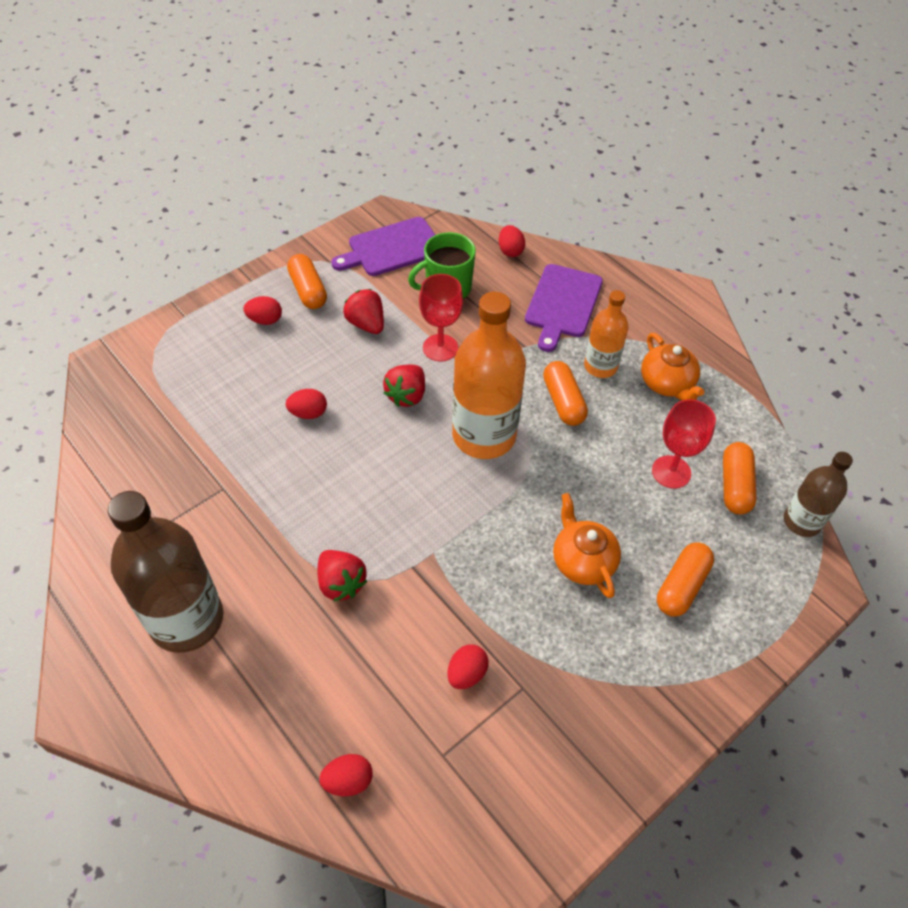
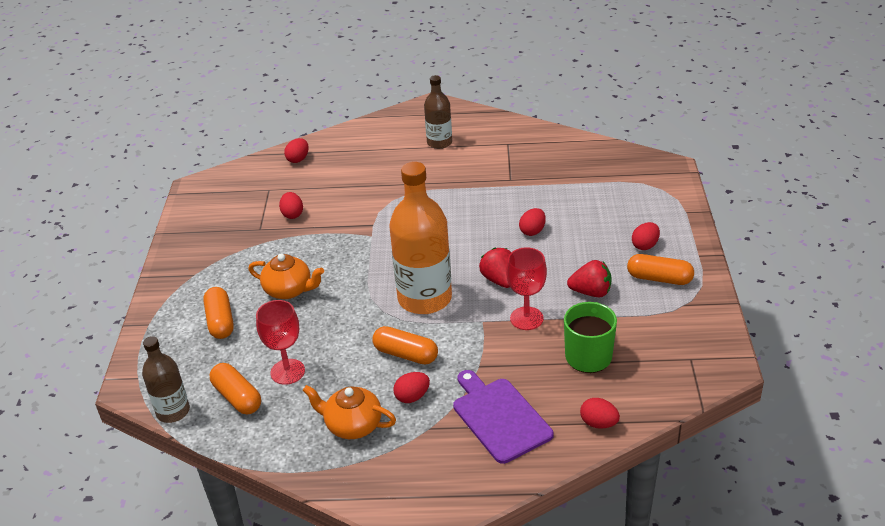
camera: 135 degrees right, 15 degrees down
brown bottle [108,491,223,653] -> brown bottle [424,75,452,149], size x0.56
red strawberry [317,550,367,602] -> none
purple cutting board [331,217,435,276] -> none
orange bottle [584,290,628,378] -> red egg [393,372,430,403]

